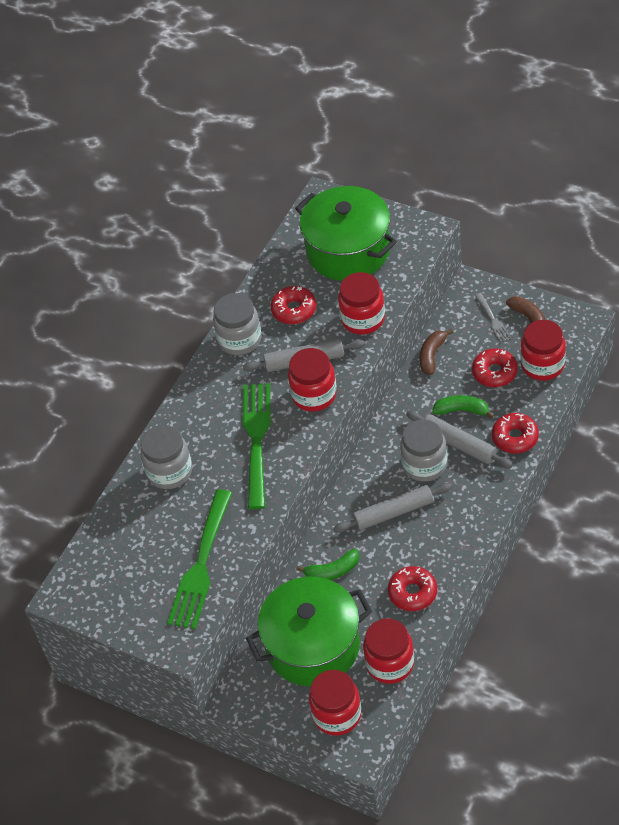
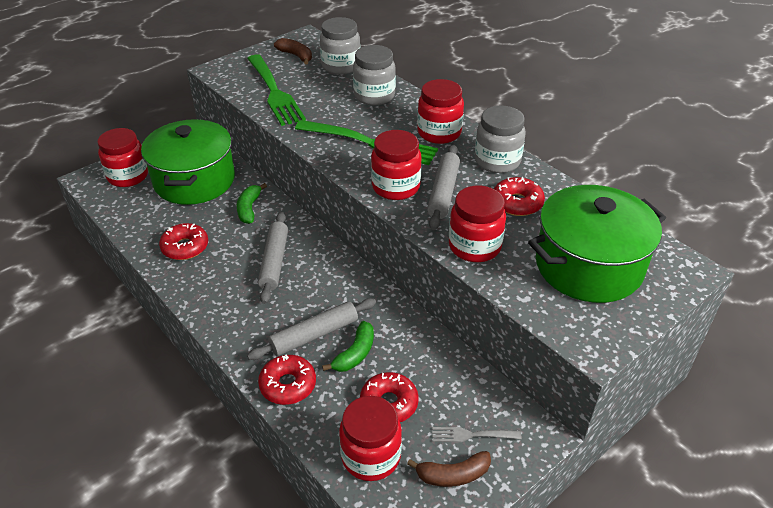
camera: 105 degrees right, 10 degrees down
green fork [167,489,232,629] -> green fork turned 150 degrees counterclockwise [247,54,306,126]
red jar [363,618,414,684] -> red jar moved to [417,79,464,144]
grey jar [400,419,447,482] -> grey jar moved to [320,17,360,75]
brown banana [420,329,454,375] -> brown banana moved to [274,38,312,65]

